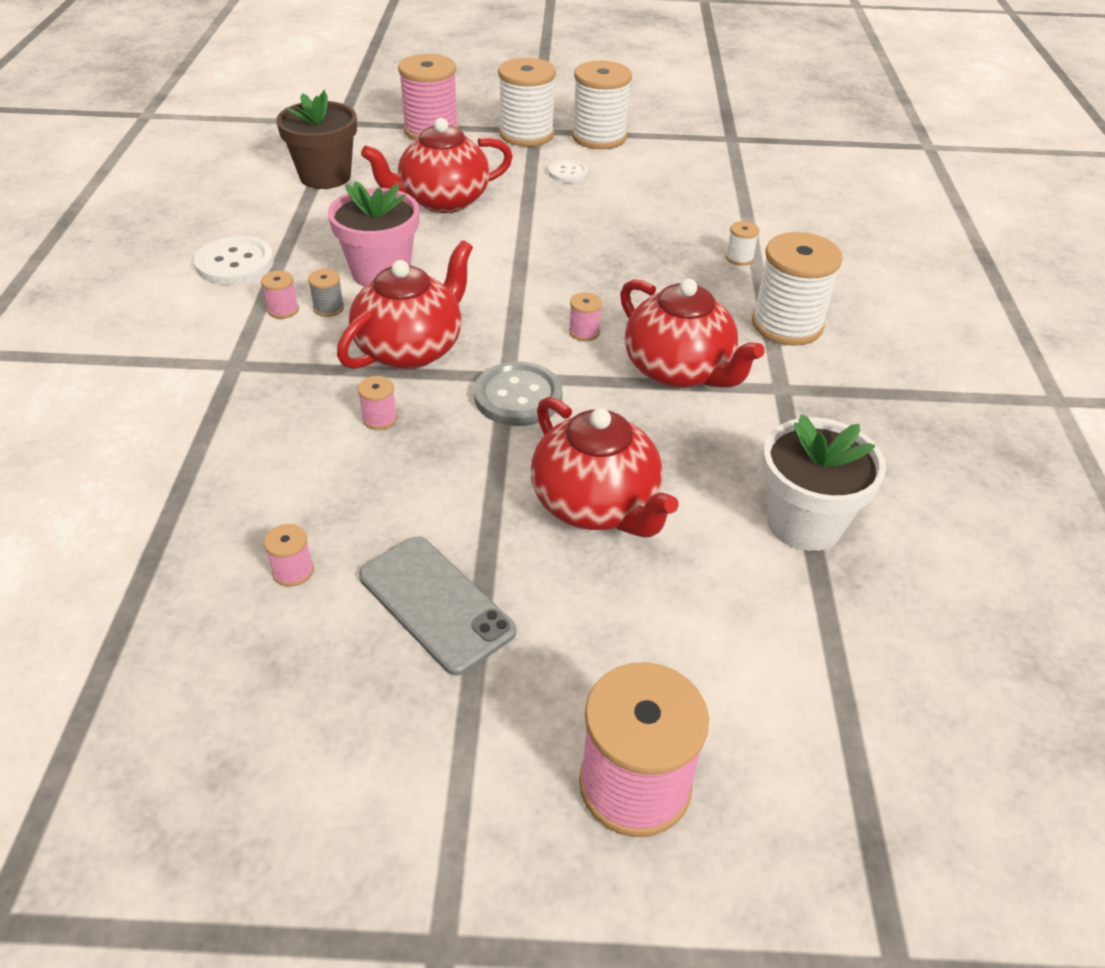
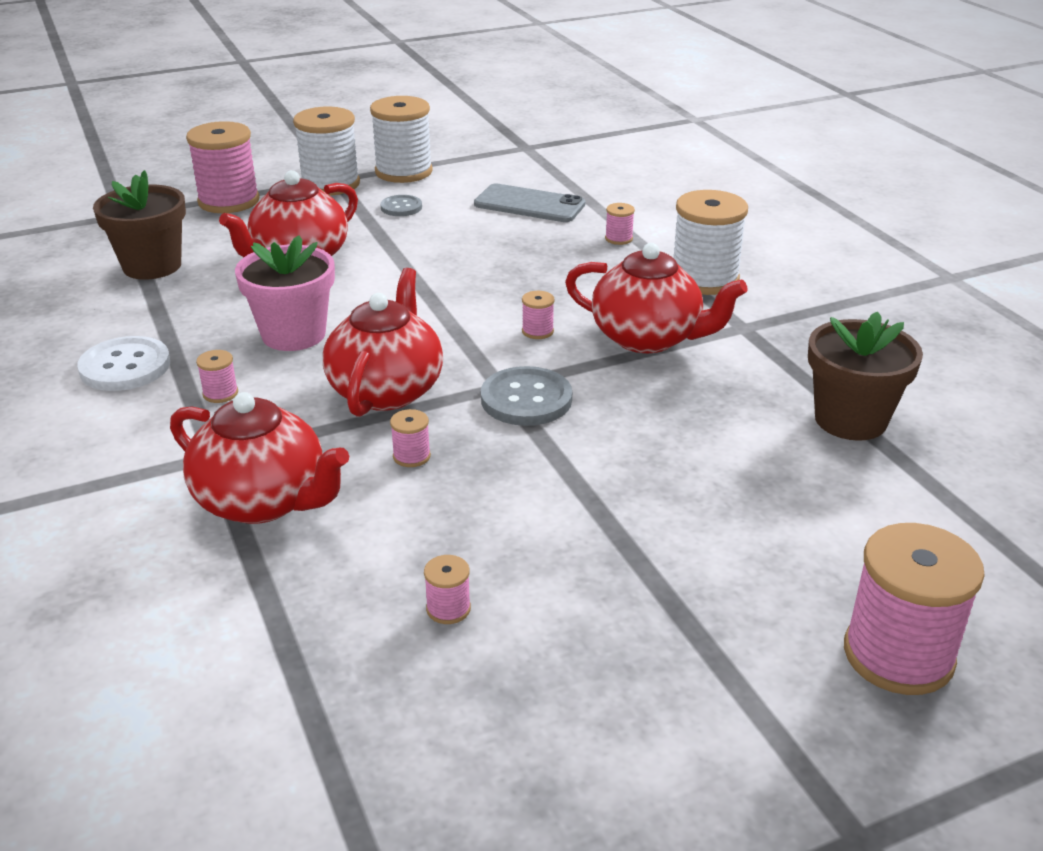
camera: 25 degrees left, 10 degrees down
grey spool [308,269,344,317] -> none
grey phone [359,536,516,676] -> grey phone moved to [474,183,586,222]
red teapot [531,397,678,538] -> red teapot moved to [170,392,349,524]
white button [548,159,588,183] -> grey button [380,195,422,216]
white spool [726,221,759,266] -> pink spool [605,203,635,245]
white flower pot [762,414,886,551] -> brown flower pot [808,312,923,441]

